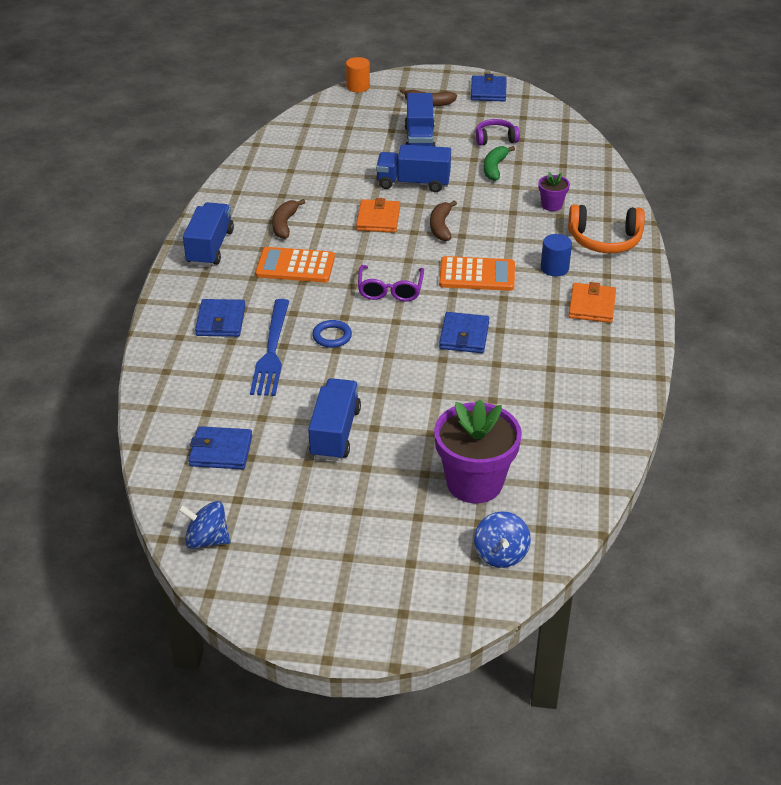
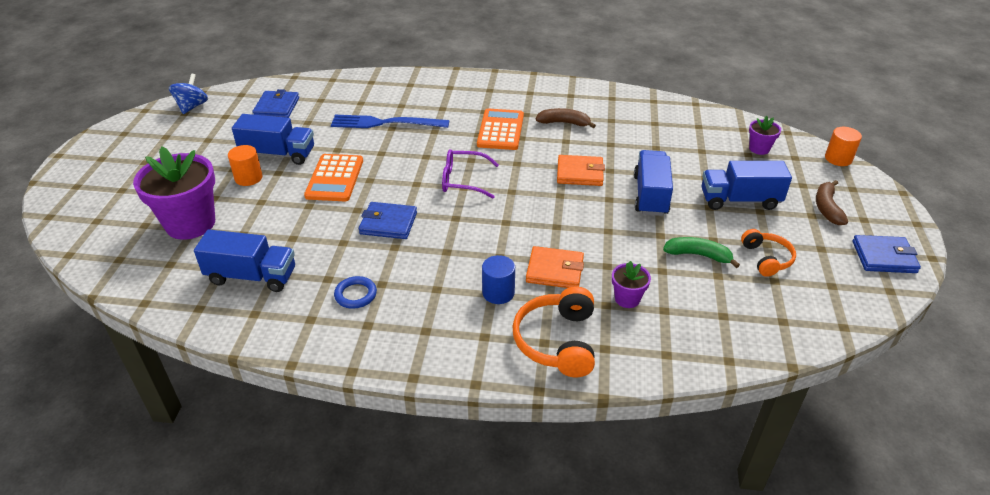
camera: 90 degrees right, 0 degrees up
blue truck [183,202,234,266] -> blue truck moved to [194,230,295,292]
blue wallet [195,299,245,337] -> none
blue ring [312,320,352,348] -> blue ring moved to [334,276,377,309]
brown banana [430,200,457,241] -> none
orange calculator [439,256,515,291] -> orange calculator moved to [304,154,363,201]
blue spinning top [474,511,531,568] -> none
purple headphones [476,119,520,146] -> orange headphones [741,229,796,277]
orange wallet [568,282,616,323] -> orange wallet moved to [526,246,584,288]
none -> orange cylinder [228,145,263,186]
none -> purple flower pot [749,116,781,155]

